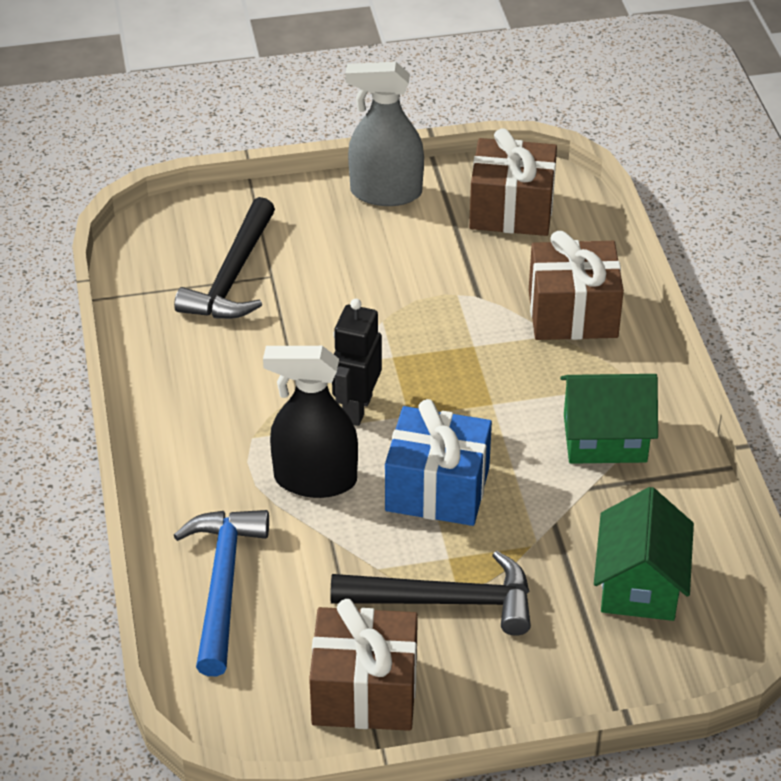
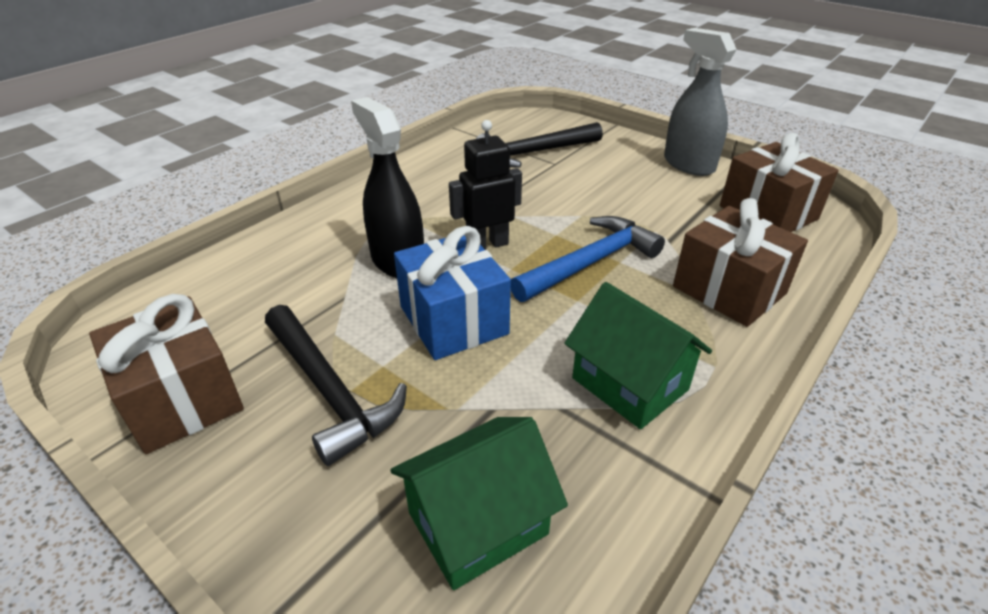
camera: 50 degrees right, 5 degrees down
blue hammer [173,510,269,676] -> blue hammer moved to [511,216,665,302]

